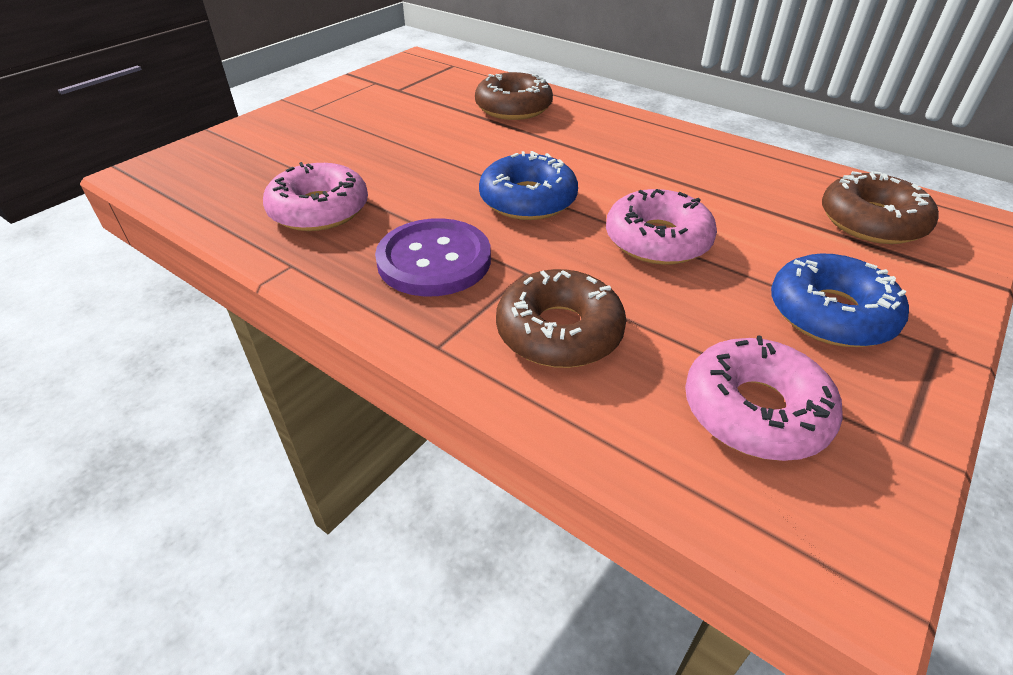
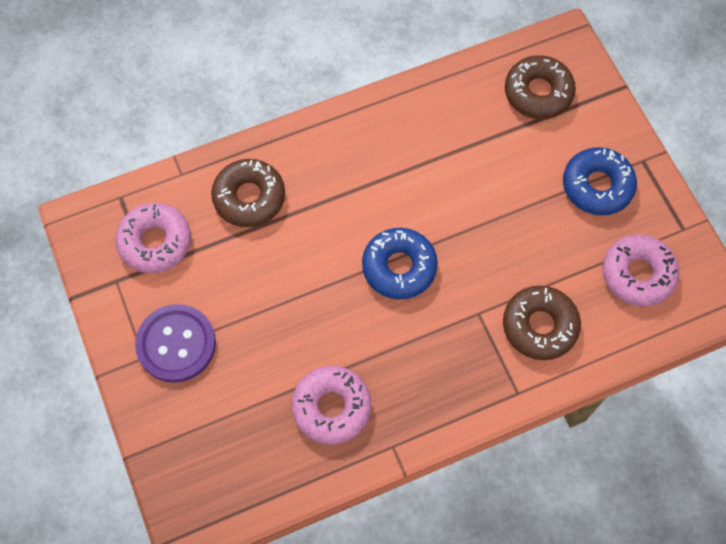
camera: 60 degrees left, 25 degrees up
purple button [375,218,491,296] -> purple button moved to [135,304,216,382]
pink donut [606,189,717,265] -> pink donut moved to [115,203,191,273]

